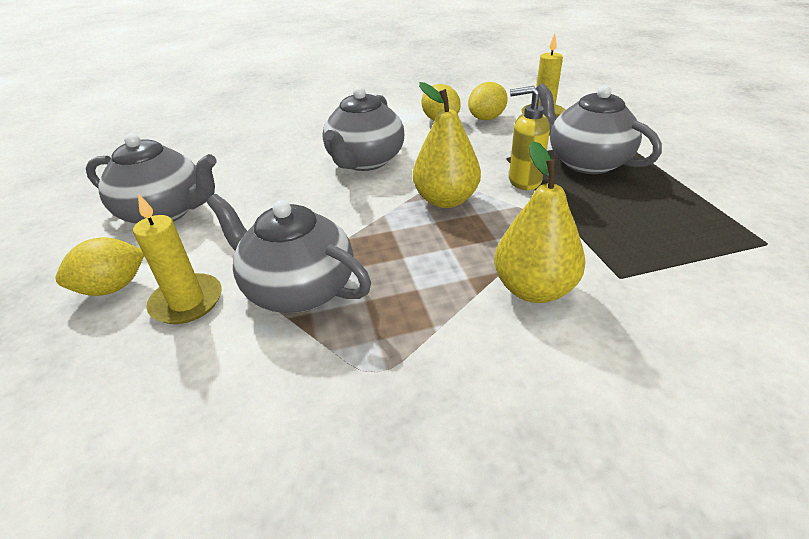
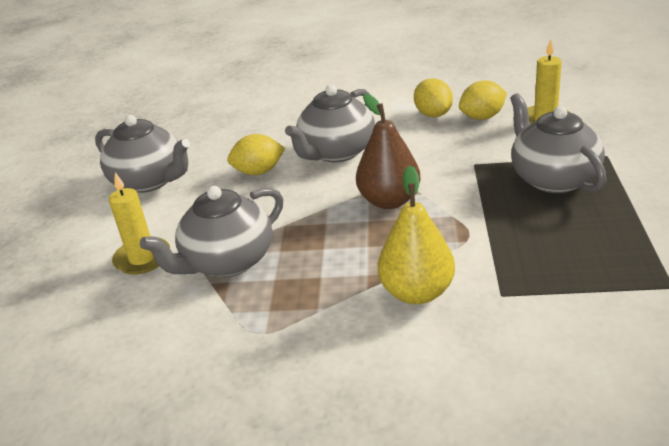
camera: 20 degrees right, 5 degrees down
yellow lemon [56,238,144,296] -> yellow lemon moved to [227,134,285,175]
grey teapot [207,194,371,313] -> grey teapot turned 90 degrees counterclockwise [140,186,283,277]
yellow pear [413,82,481,208] -> brown pear [356,94,421,209]
yellow soap dispenser [509,86,550,190] -> none

